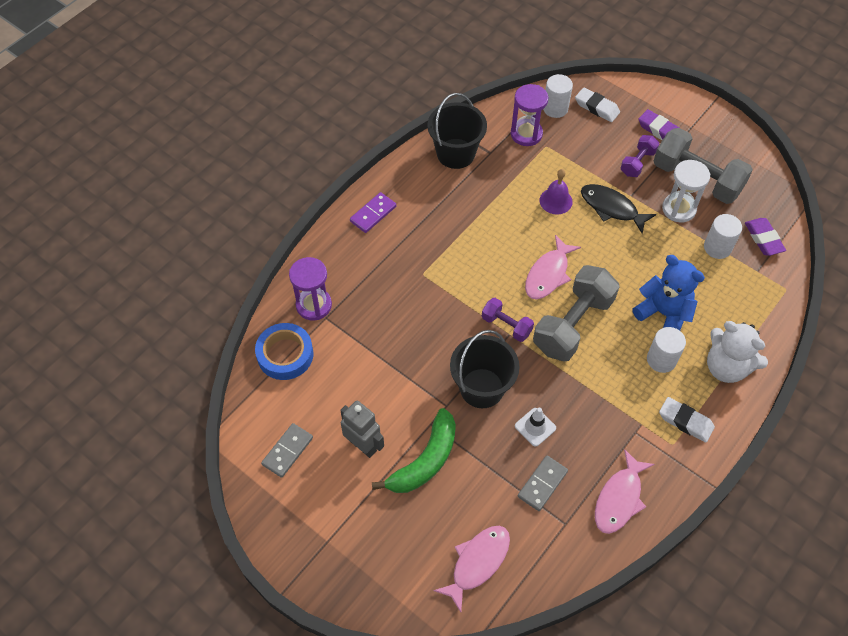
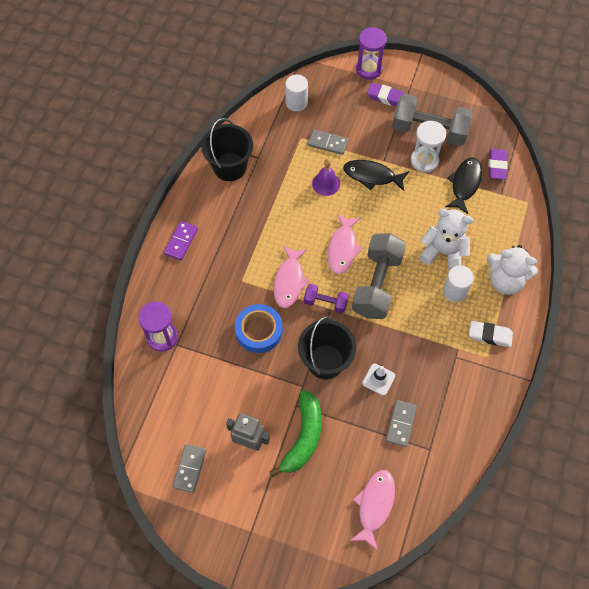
camera: 20 degrees left, 5 degrees up
blue tape [255,323,313,380] -> blue tape moved to [235,304,283,353]
purple hourglass [511,84,548,146] -> purple hourglass moved to [356,27,387,79]
white eraser [575,88,620,122] -> none
pink fish [595,449,655,534] -> pink fish moved to [273,245,310,308]
purple dumbbell [621,135,659,177] -> none
blue teddy bear [632,255,705,330] -> white teddy bear [419,209,473,271]
white cylinder [704,214,742,259] -> black fish [445,158,482,214]
purple eraser [745,218,786,256] -> purple eraser turned 45 degrees clockwise [489,149,508,180]
none -> grey domino [308,130,348,155]

